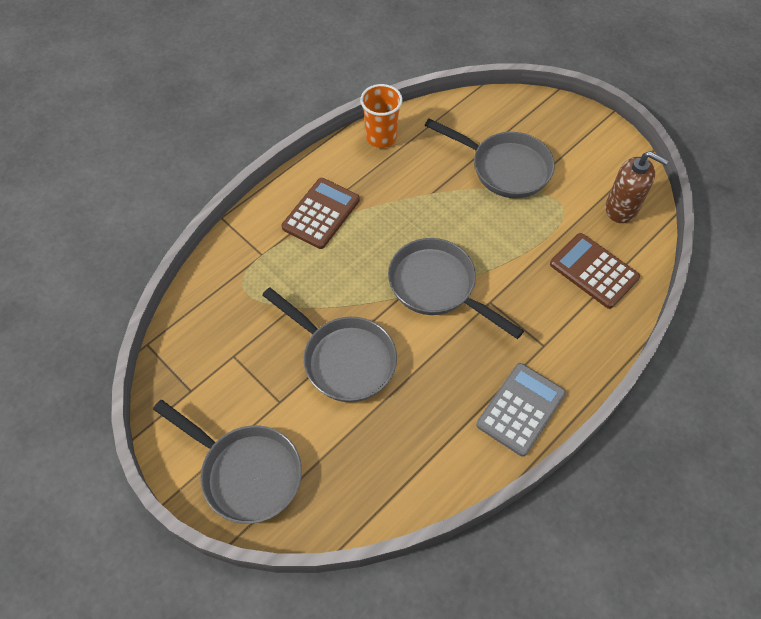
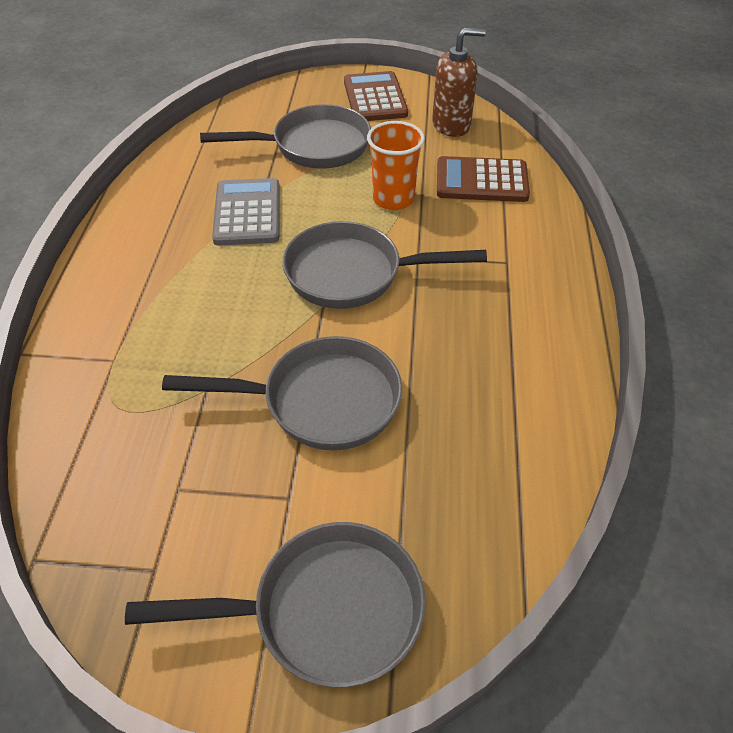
camera: 40 degrees left, 10 degrees down
brown calculator [282,178,360,249] -> brown calculator moved to [344,71,408,121]
orange cup [360,84,402,148] -> orange cup moved to [367,121,425,210]
grey calculator [476,363,566,456] -> grey calculator moved to [212,178,280,245]

